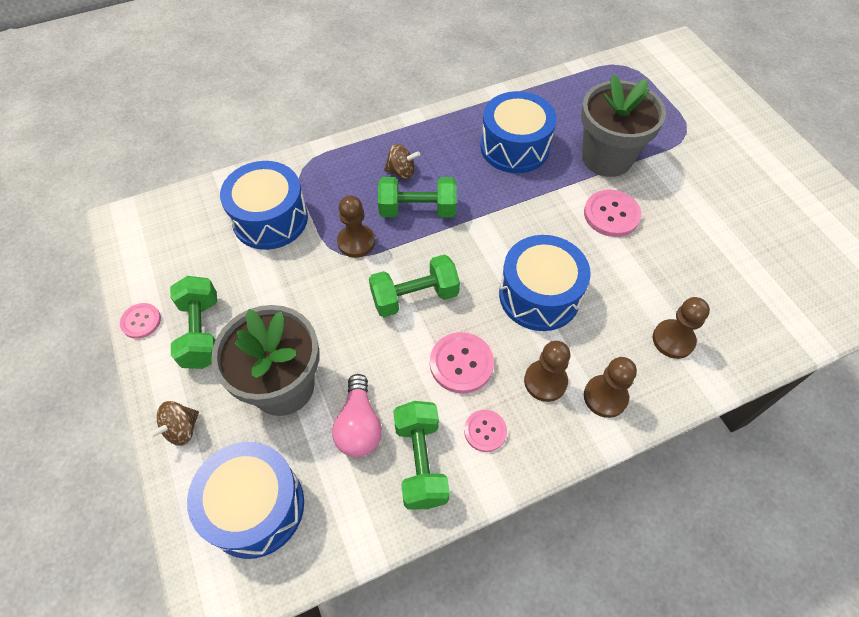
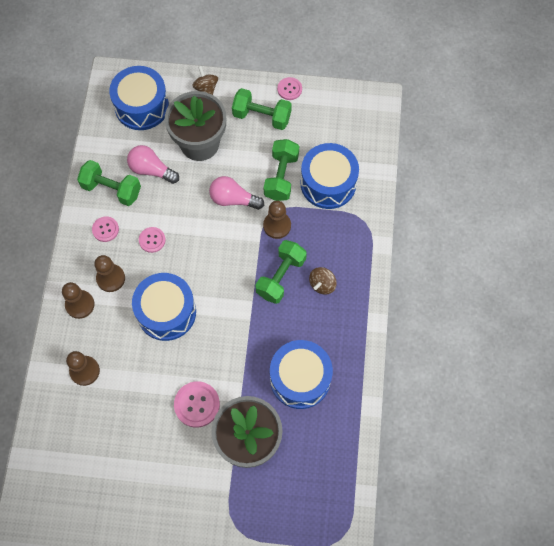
camera: 120 degrees right, 10 degrees up
green dumbbell [369,254,460,317] -> green dumbbell moved to [264,139,299,201]
pink button [430,332,494,393] -> pink button [139,227,166,253], size x0.63
none -> pink light bulb [209,176,264,210]

